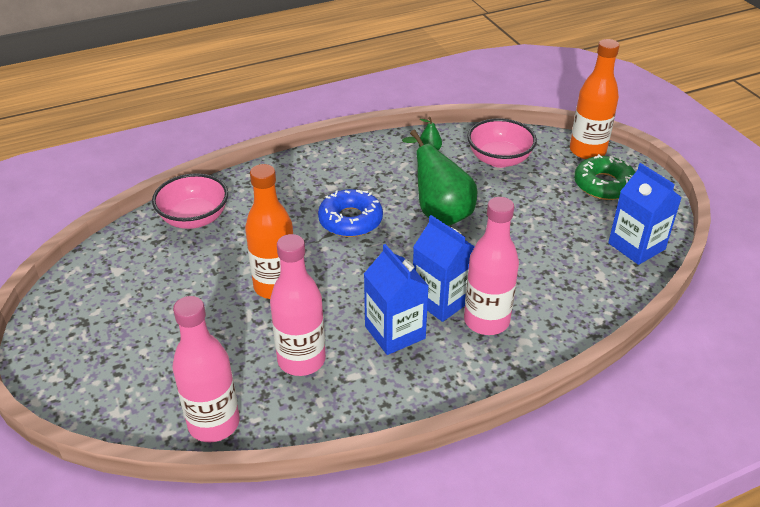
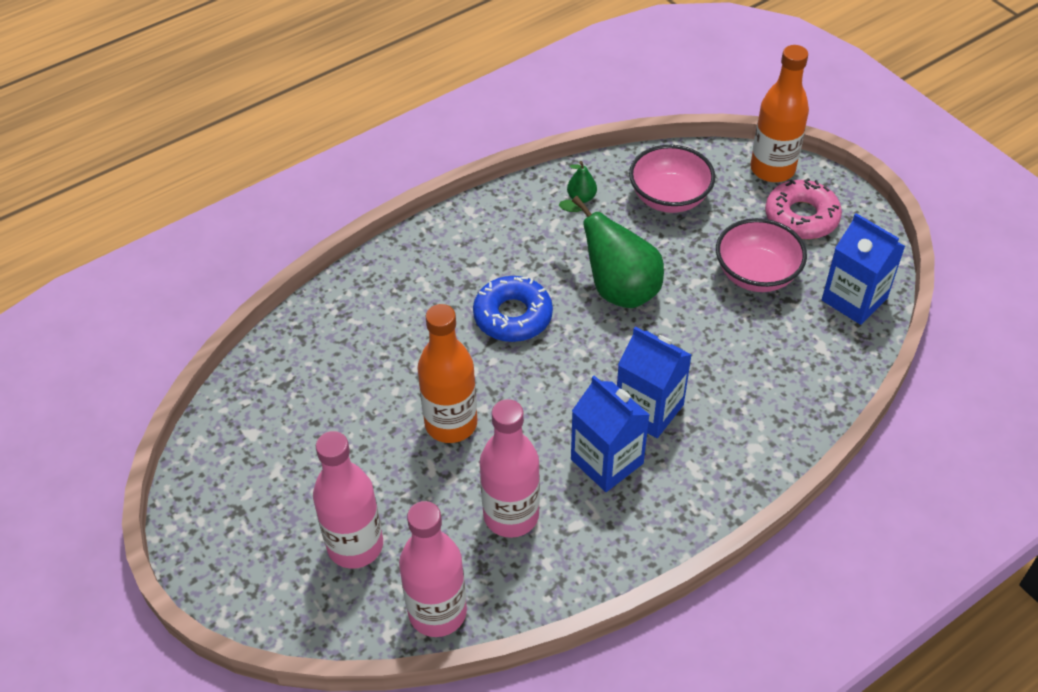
camera: 10 degrees left, 10 degrees up
pink bowl [152,173,228,229] -> pink bowl moved to [716,218,807,292]
pink bottle [464,197,519,335] -> pink bottle moved to [313,431,383,569]
green donut [574,154,635,200] -> pink donut [765,178,842,239]

